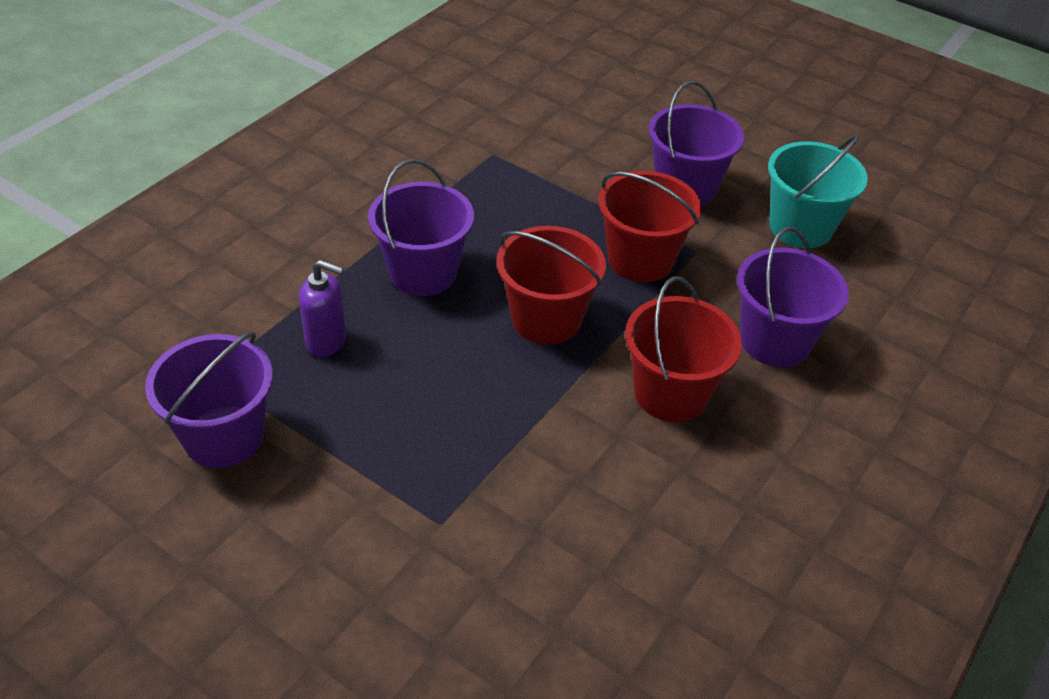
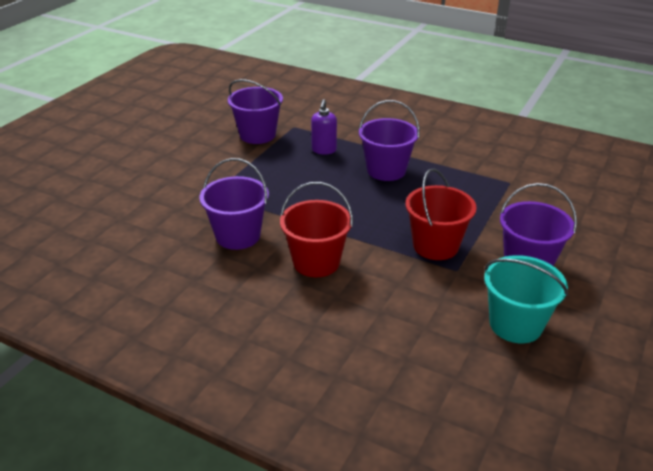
camera: 85 degrees right, 10 degrees down
red bucket [497,226,606,345] -> none
purple bucket [737,226,849,367] -> purple bucket moved to [199,158,269,250]

